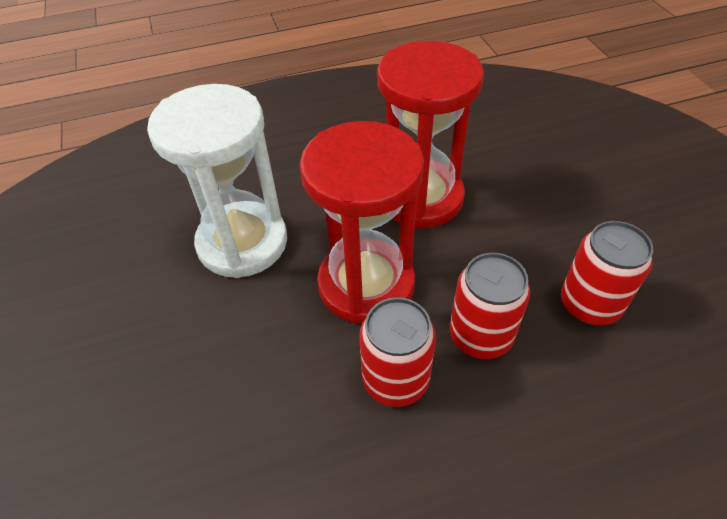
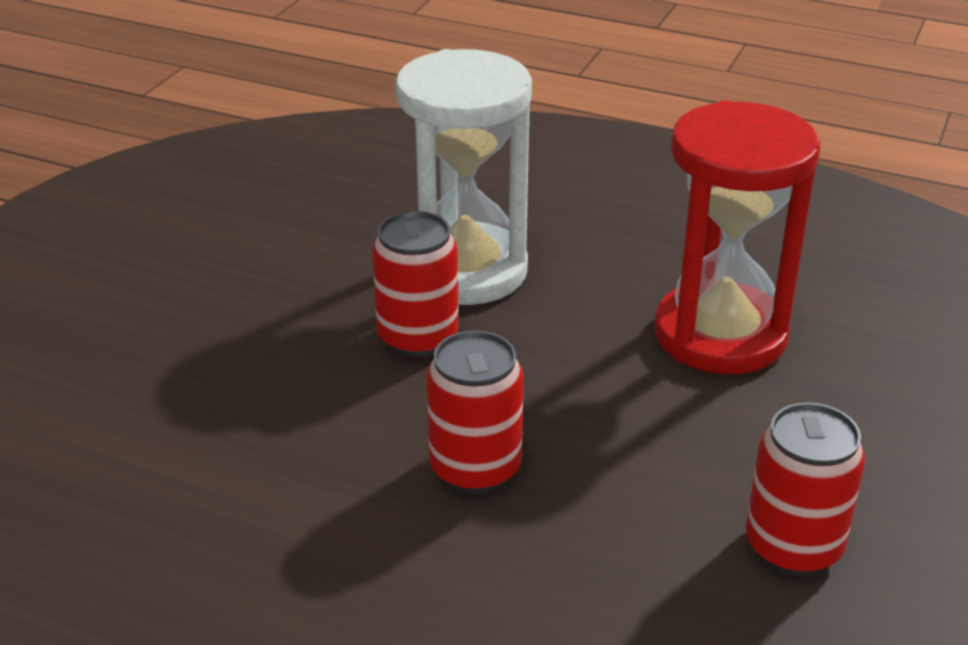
camera: 40 degrees right, 15 degrees down
red hourglass [300,121,424,324] -> none
red can [450,253,530,359] -> red can moved to [372,211,459,357]

